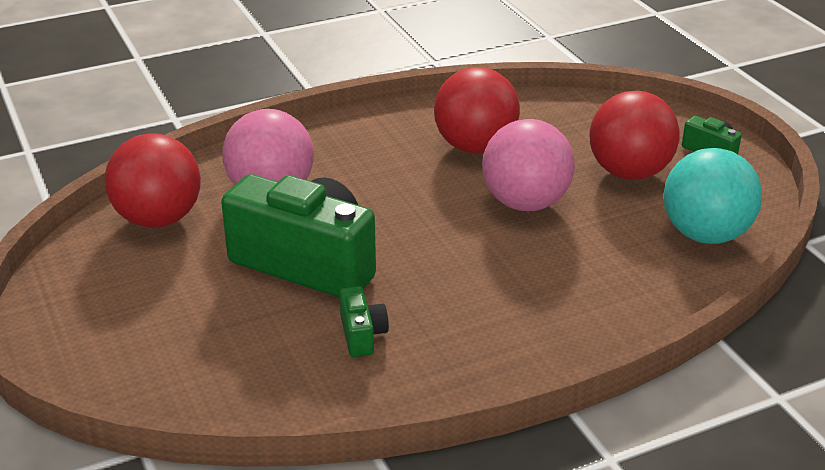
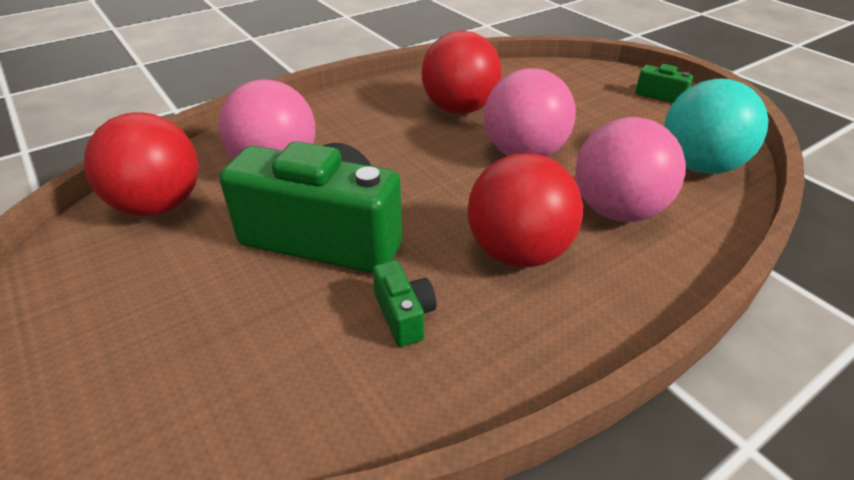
camera: 10 degrees left, 5 degrees up
red ball [589,91,680,180] -> red ball moved to [467,153,583,268]
none -> pink ball [575,117,686,222]

